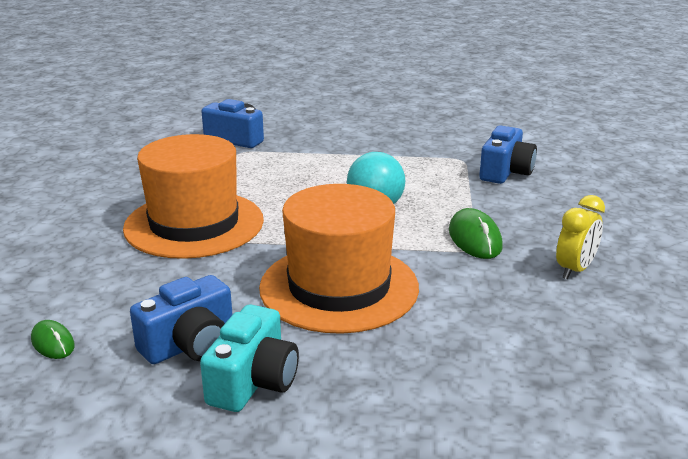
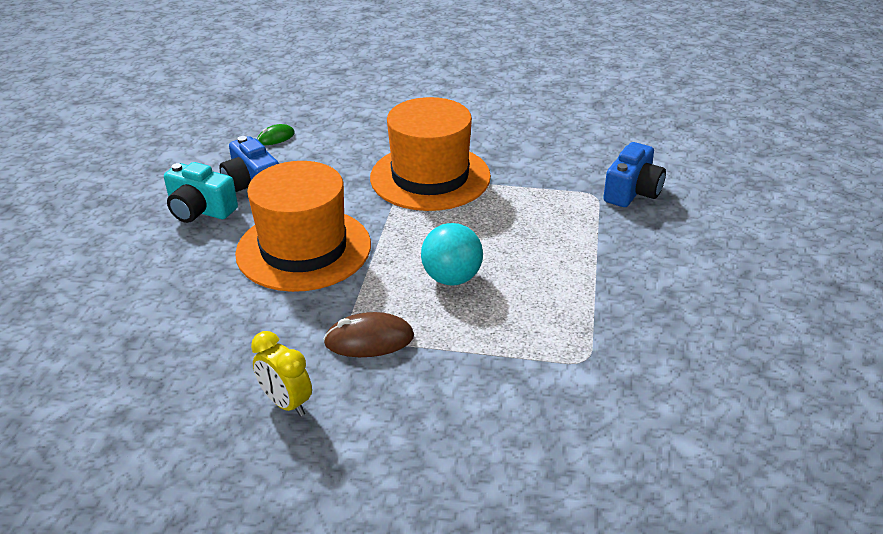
camera: 95 degrees right, 10 degrees up
green mouse [449,208,503,259] -> brown mouse [323,312,414,357]
blue camera [479,125,537,184] -> none

